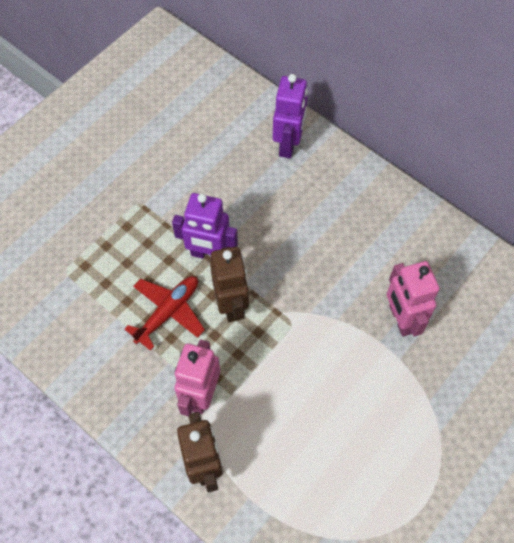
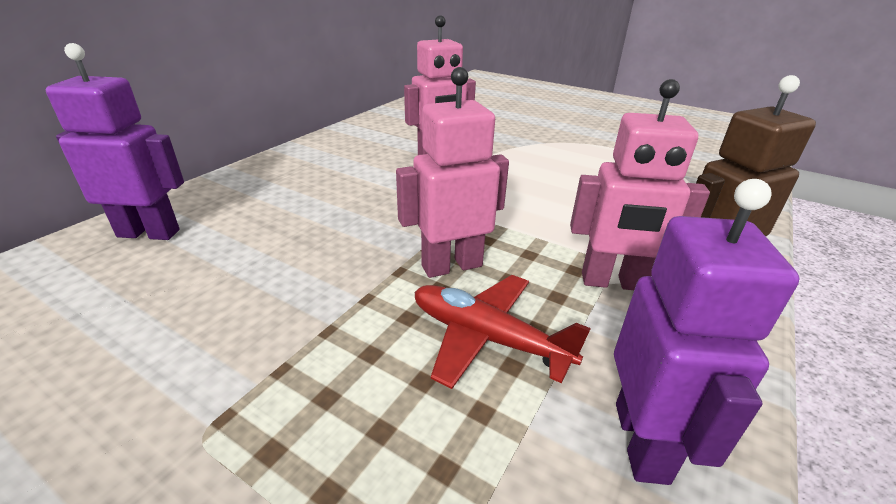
camera: 100 degrees left, 30 degrees down
purple robot [172,193,238,260] -> purple robot moved to [614,179,800,485]
brown robot [210,247,249,322] -> pink robot [396,67,509,278]

